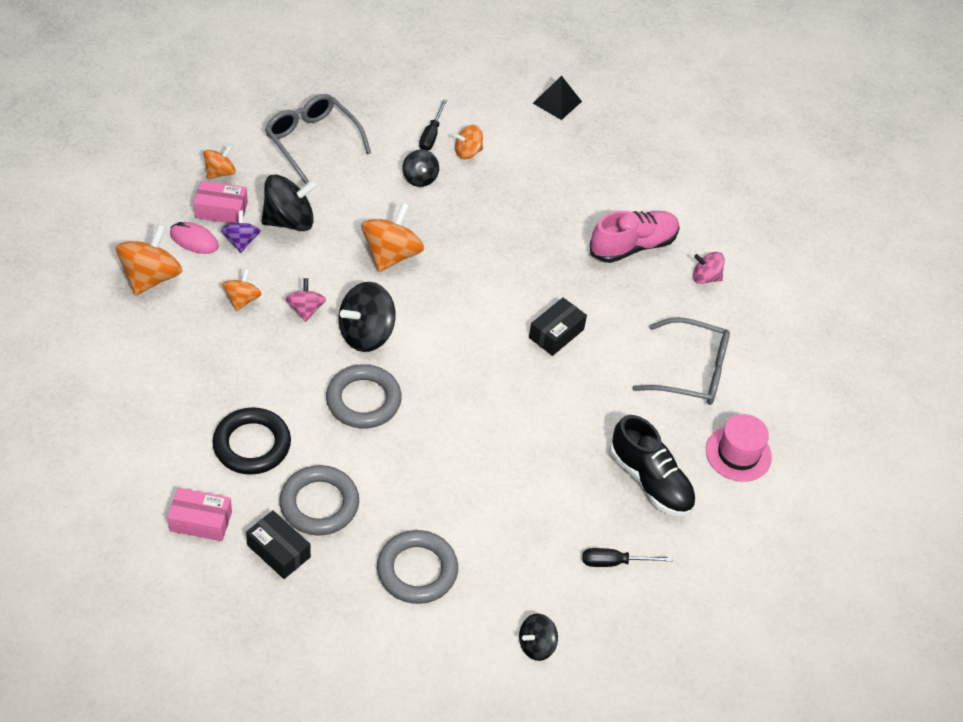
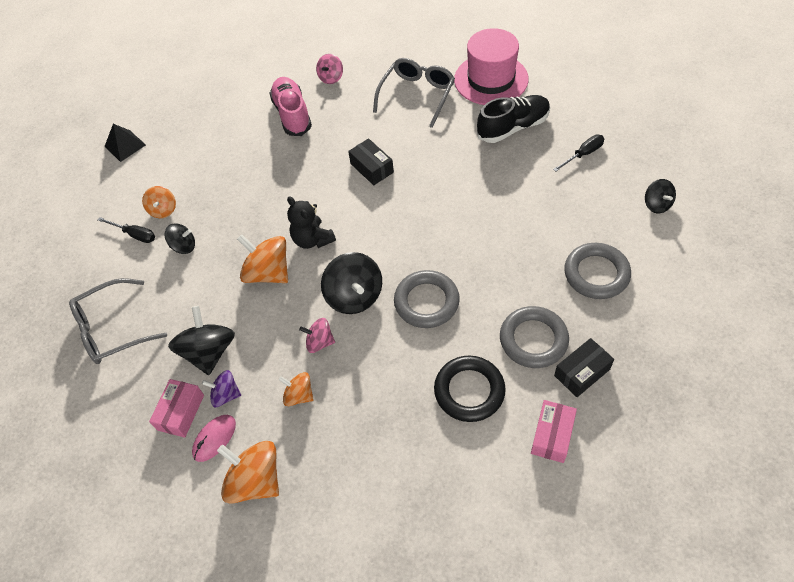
camera: 70 degrees left, 5 degrees up
orange spinning top [203,145,236,179] -> none
black screwdriver [583,548,672,567] -> black screwdriver turned 135 degrees counterclockwise [553,135,604,171]
pink hat [706,414,772,482] -> pink hat [454,28,529,105], size x1.57
none -> black teddy bear [287,196,336,249]

